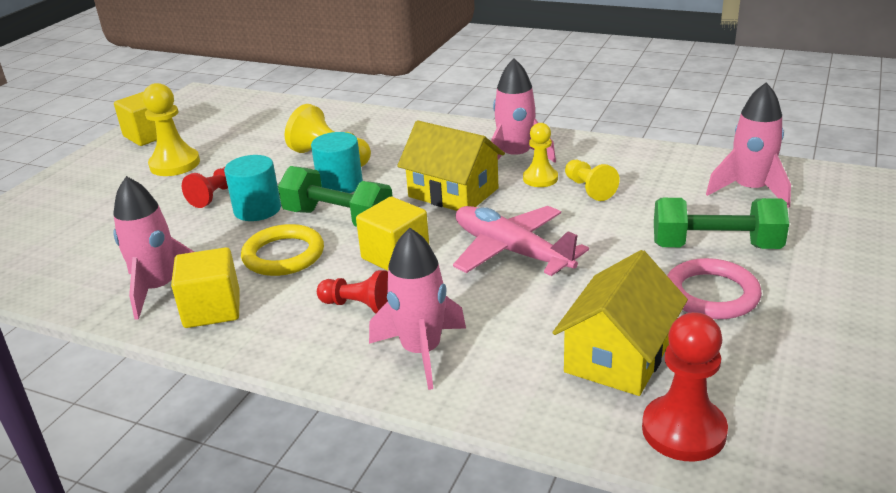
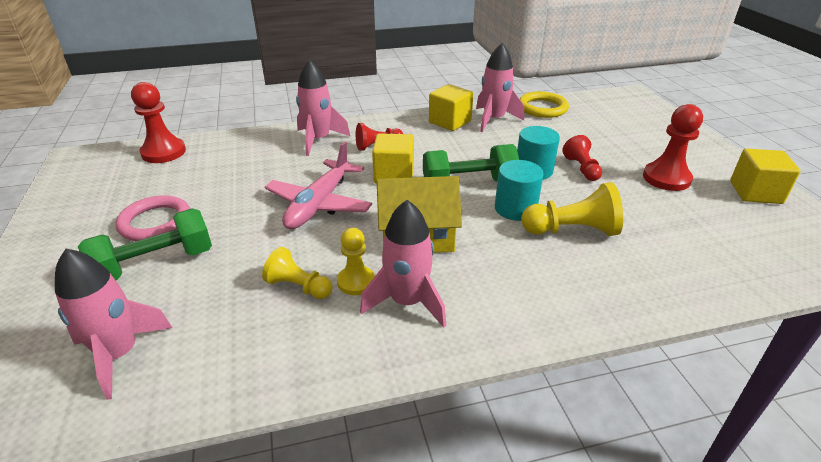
camera: 140 degrees right, 5 degrees up
yellow pawn [142,83,200,176] -> red pawn [643,104,703,191]
yellow ring [241,224,324,276] -> yellow ring moved to [520,91,569,118]
pink plane [453,206,589,276] -> pink plane turned 105 degrees clockwise [265,141,372,229]
yellow house [553,250,688,396] -> none

